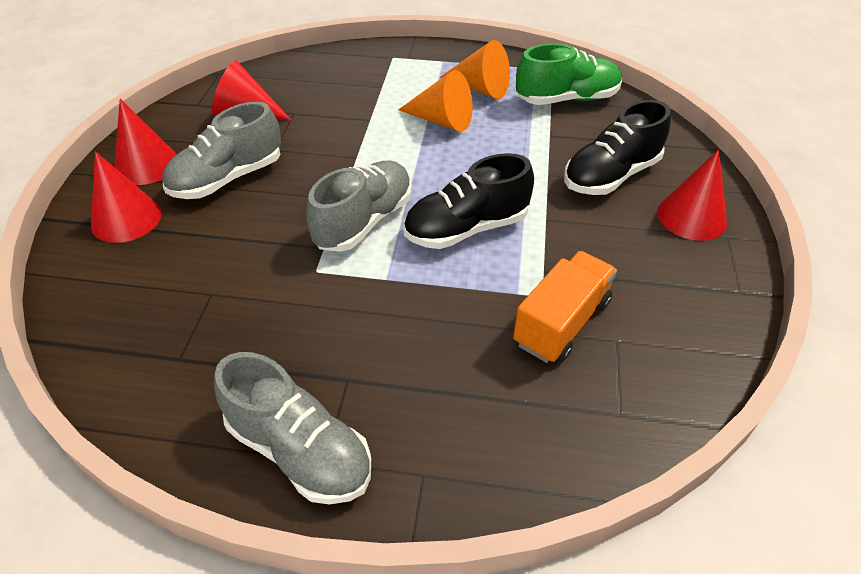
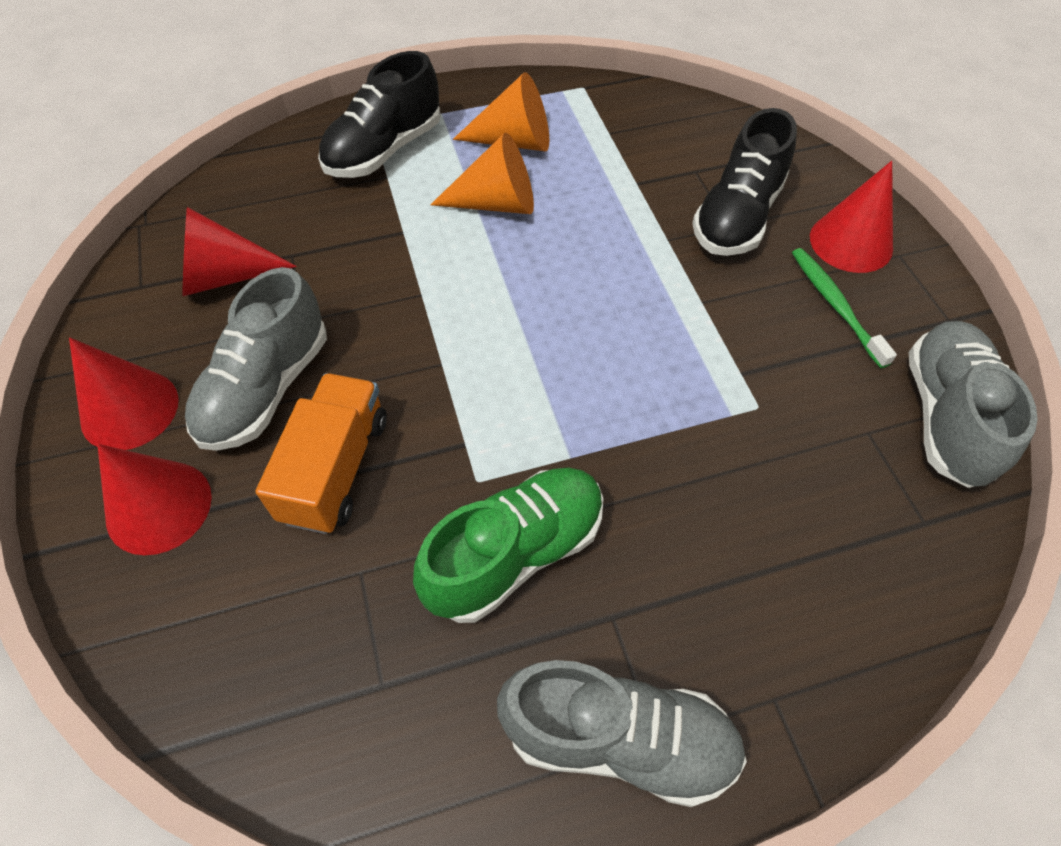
camera: 25 degrees left, 10 degrees up
grey shoe [306,160,412,252] -> grey shoe moved to [908,321,1038,488]
black shoe [404,153,534,249] -> black shoe moved to [318,51,441,178]
orange truck [513,251,617,363] -> orange truck moved to [255,373,387,534]
green shoe [516,43,622,105] -> green shoe moved to [413,467,604,623]
none -> green toothbrush [792,248,897,368]

